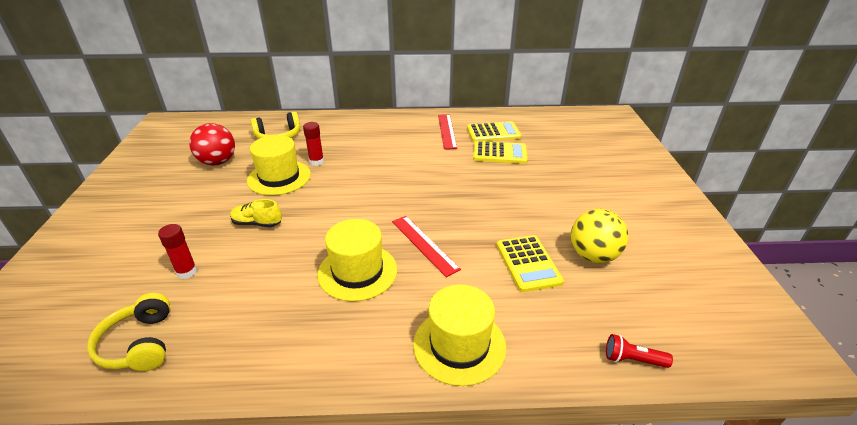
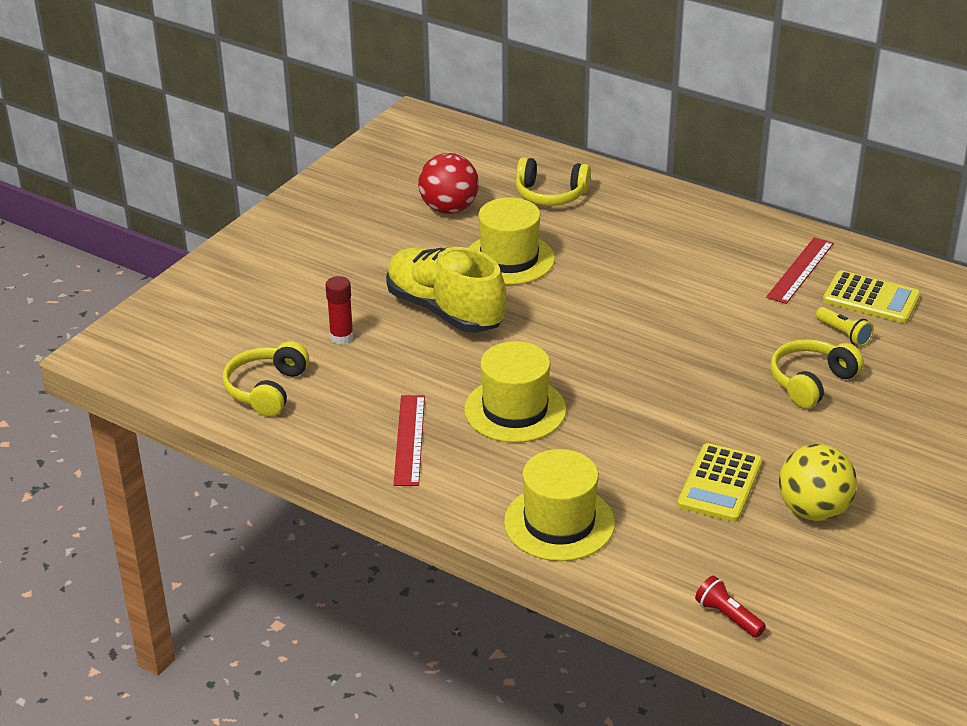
camera: 35 degrees right, 0 degrees up
yellow shoe [230,199,282,227] -> yellow shoe [386,247,506,333], size x2.08
red glue stick [303,122,324,166] -> none
red ruler [392,216,461,277] -> red ruler moved to [394,395,425,486]
yellow calculator [473,141,528,164] -> yellow flashlight [816,307,874,346]
none -> yellow headphones [771,339,864,408]

